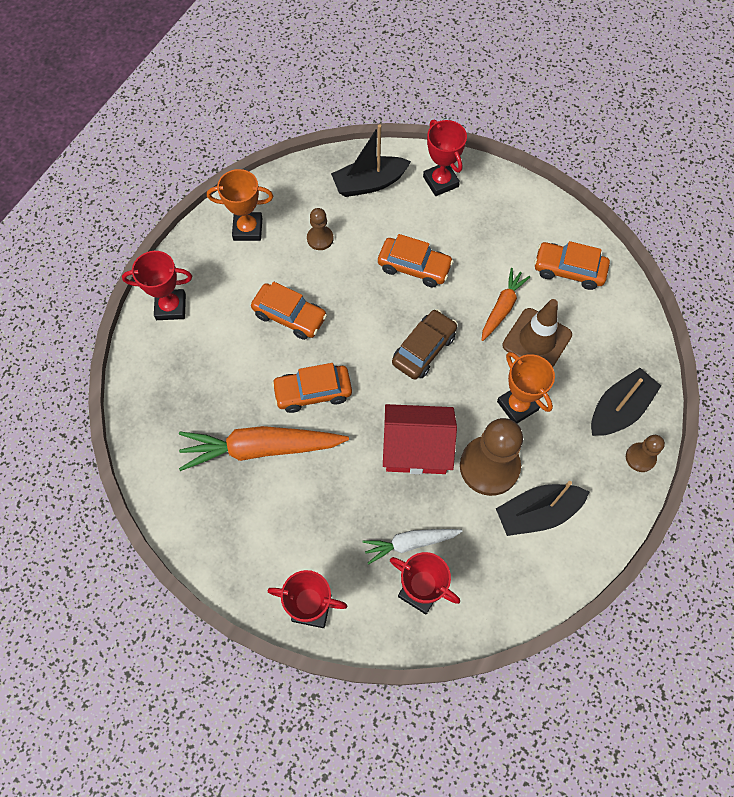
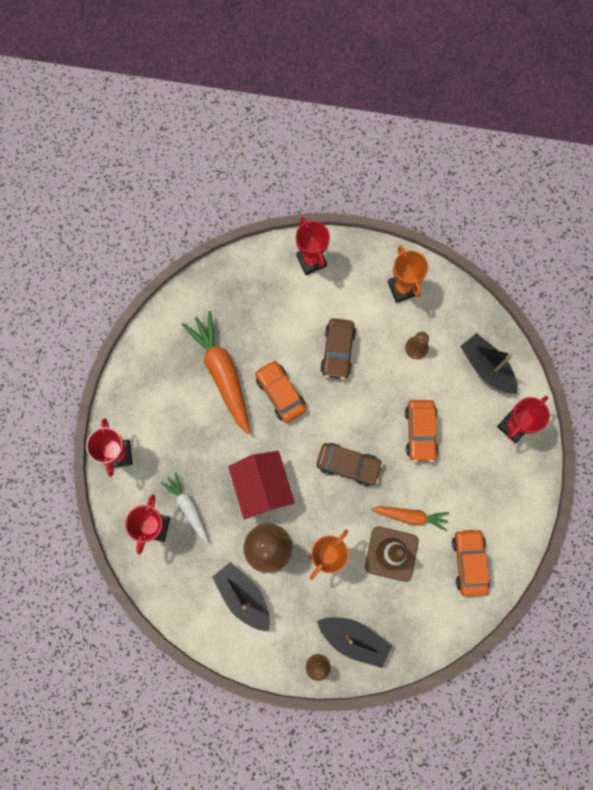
camera: 70 degrees right, 10 degrees up
orange car [251,282,327,340] -> brown car [320,318,356,380]

